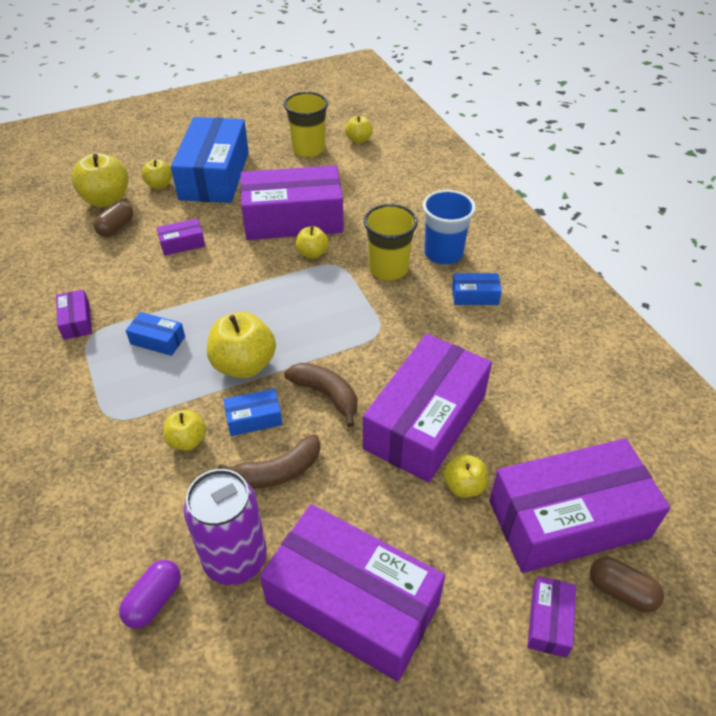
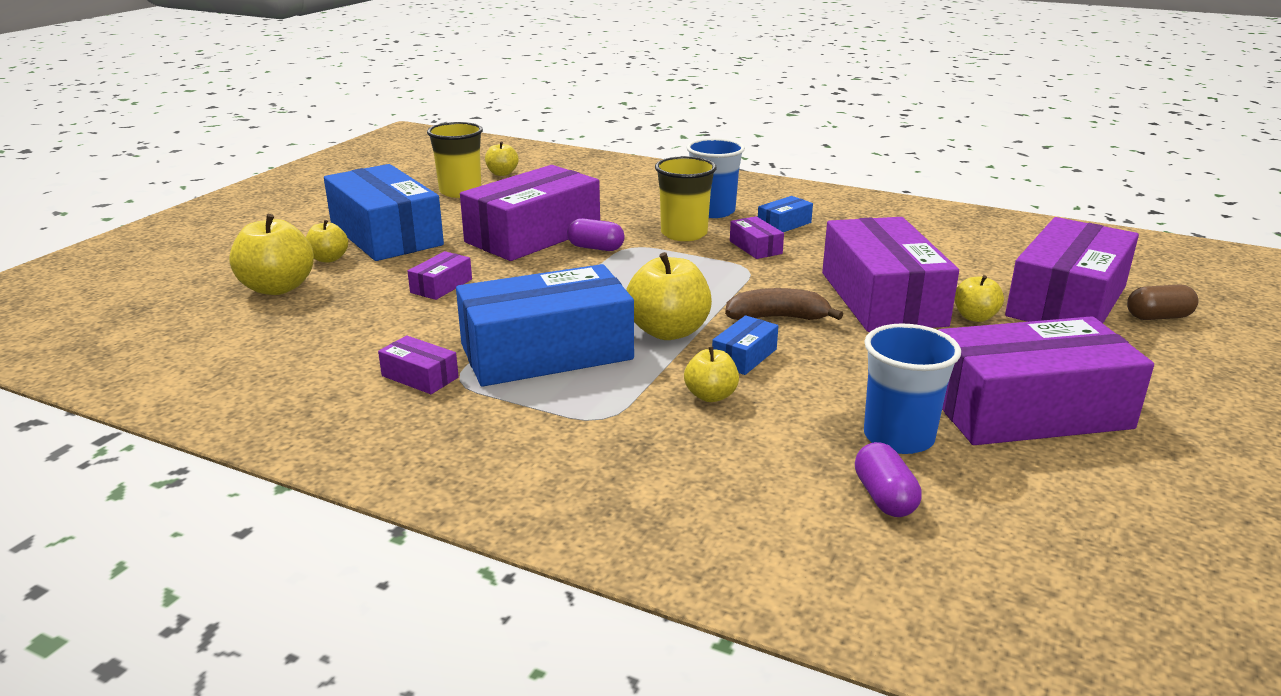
camera: 40 degrees left, 20 degrees down
brown capsule [94,201,133,237] -> none
blue box [126,312,185,356] -> blue box [456,264,634,387], size x2.39
purple can [184,469,267,585] -> blue cup [864,323,961,454]
brown banana [218,434,320,489] -> none
yellow apple [296,226,329,259] -> purple capsule [567,218,625,251]
purple box [527,576,576,658] -> purple box moved to [730,216,784,259]

